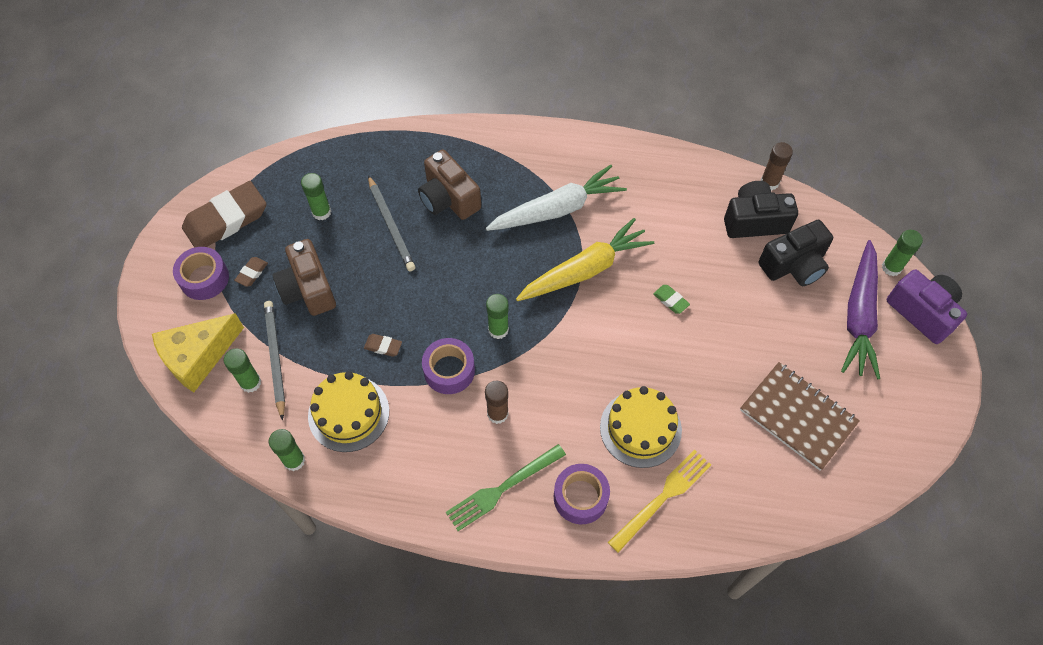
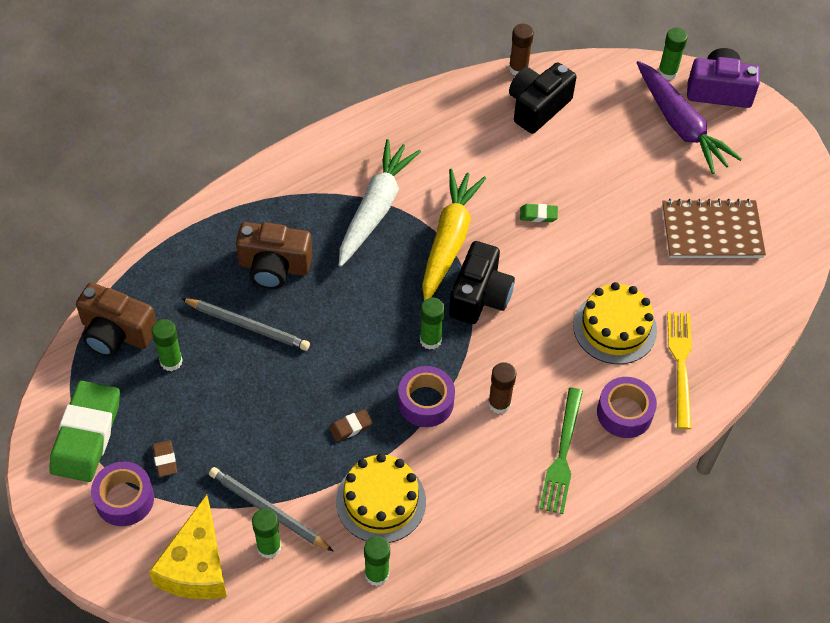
camera: 45 degrees left, 5 degrees down
brown eraser [182,181,266,248] -> green eraser [49,381,120,482]
brown camera [272,239,336,316] -> brown camera moved to [76,283,156,357]
black camera [759,220,833,286] -> black camera moved to [449,241,515,324]

